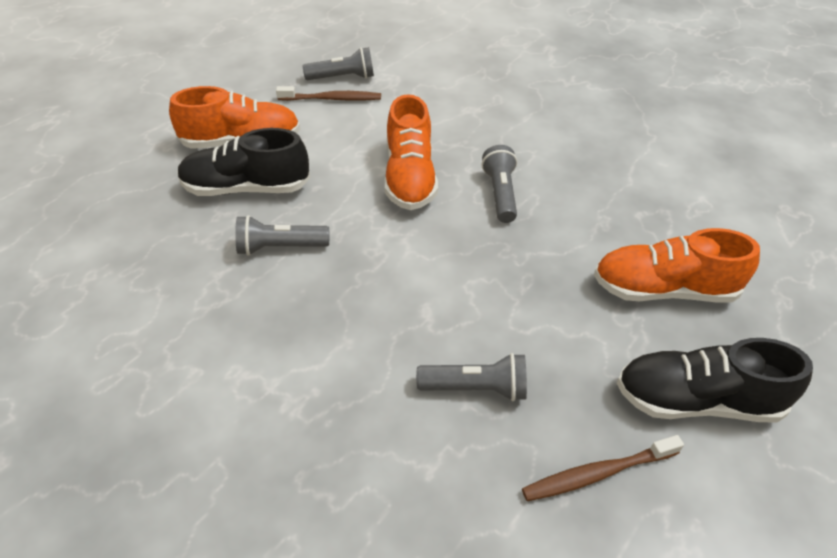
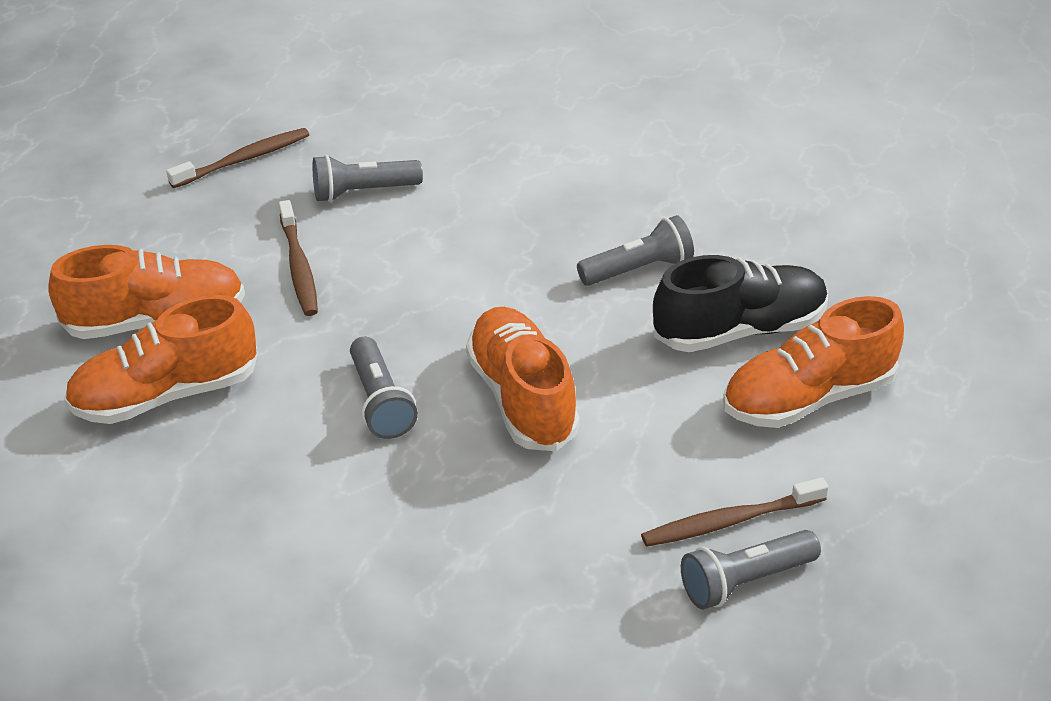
camera: 165 degrees right, 5 degrees down
black shoe [617,338,813,423] -> none
none -> orange shoe [64,295,258,424]
none -> brown toothbrush [279,200,318,316]

